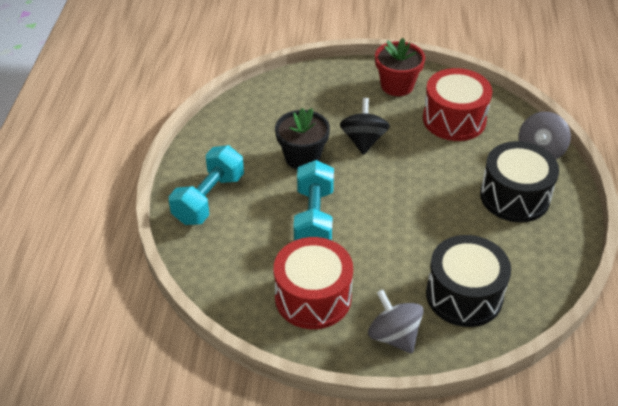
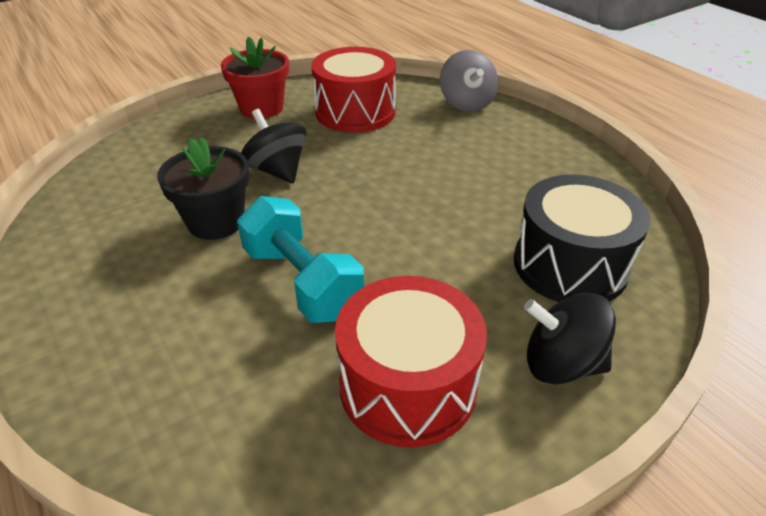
camera: 40 degrees left, 5 degrees down
turquoise dumbbell [169,145,244,225] -> none
grey spinning top [368,290,424,354] -> black spinning top [524,293,616,385]
black drum [480,141,559,222] -> none

